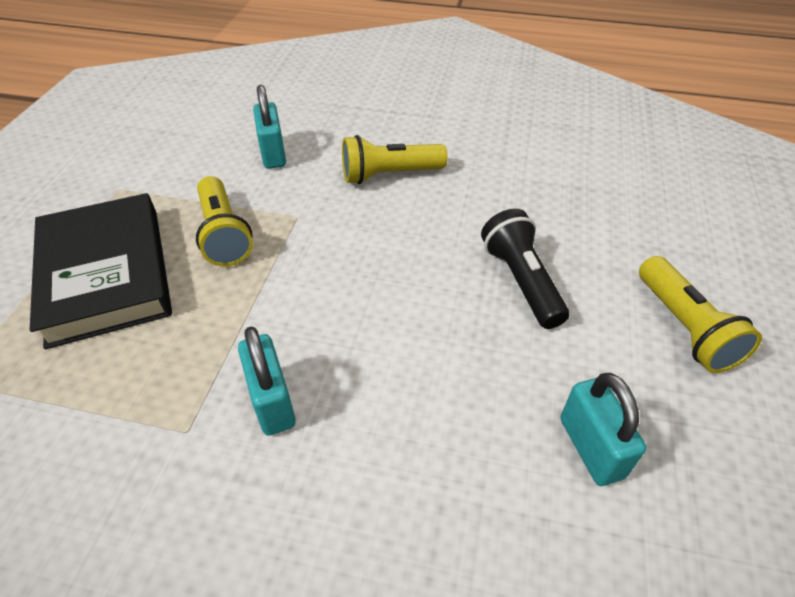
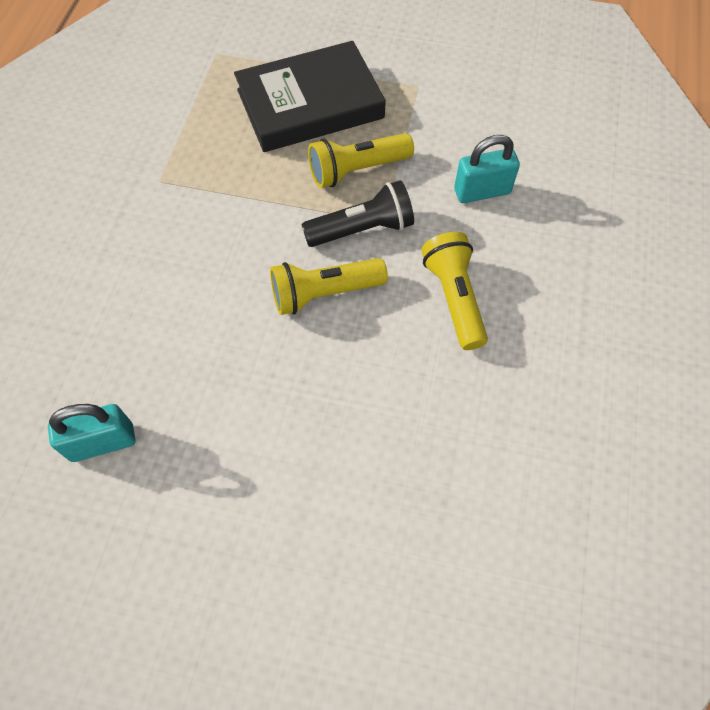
camera: 90 degrees right, 15 degrees up
turquoise padlock [238,326,296,436] -> none
black flashlight [481,209,569,329] -> black flashlight moved to [301,180,414,247]
yellow flashlight [639,256,762,373] -> yellow flashlight moved to [270,258,388,315]

